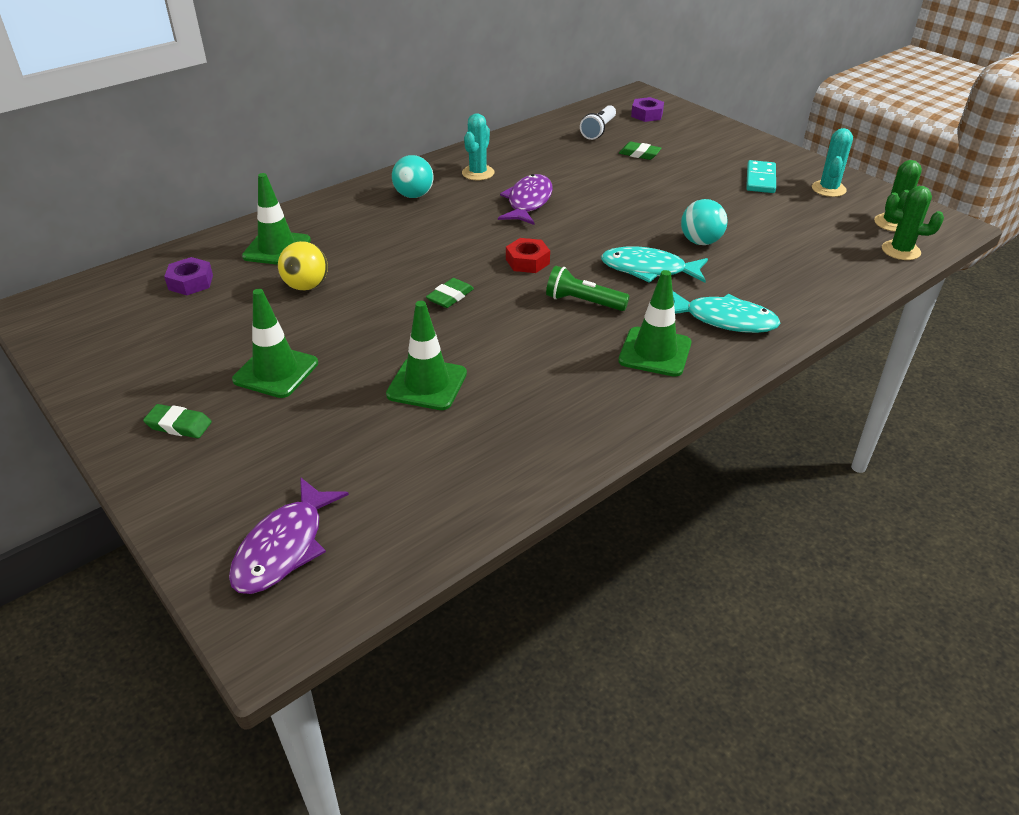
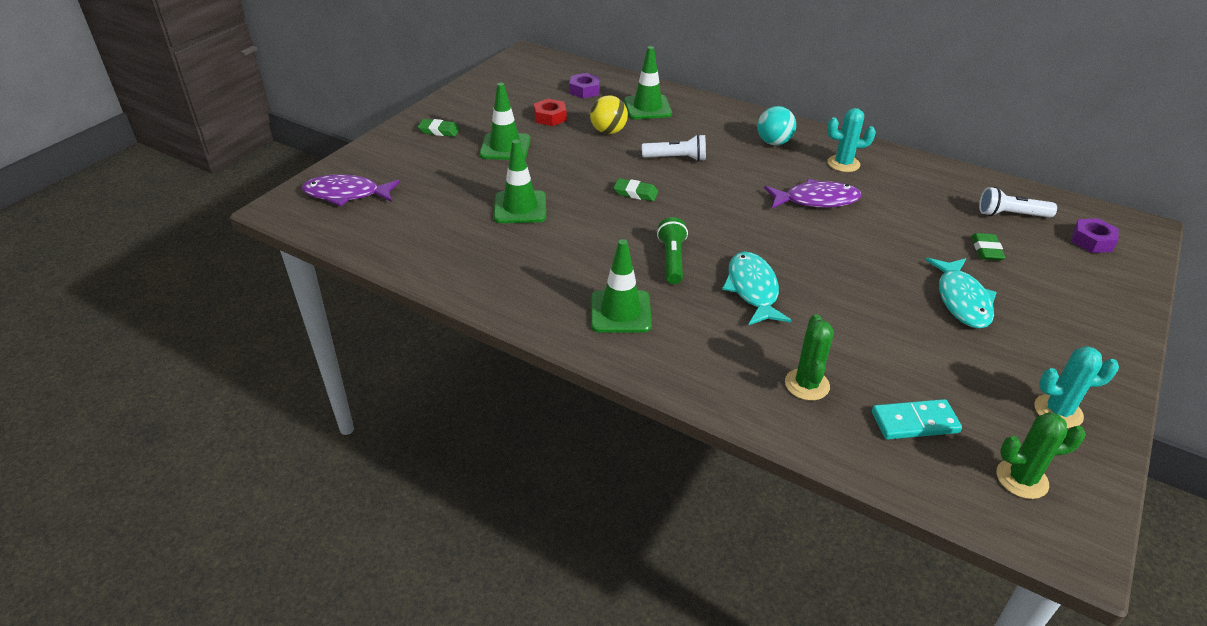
camera: 70 degrees right, 0 degrees up
green eraser [143,404,212,438] -> green eraser turned 75 degrees counterclockwise [418,119,460,137]
red nut [506,238,550,273] -> red nut moved to [534,99,567,126]
turquoise fish [673,291,781,333] -> turquoise fish moved to [926,258,997,329]
turquoise ball [681,199,728,245] -> none
turquoise domino [746,160,776,193] -> turquoise domino moved to [872,399,962,439]
green cactus [882,186,944,260] -> green cactus moved to [785,314,834,401]
none -> white flashlight [642,134,706,161]

